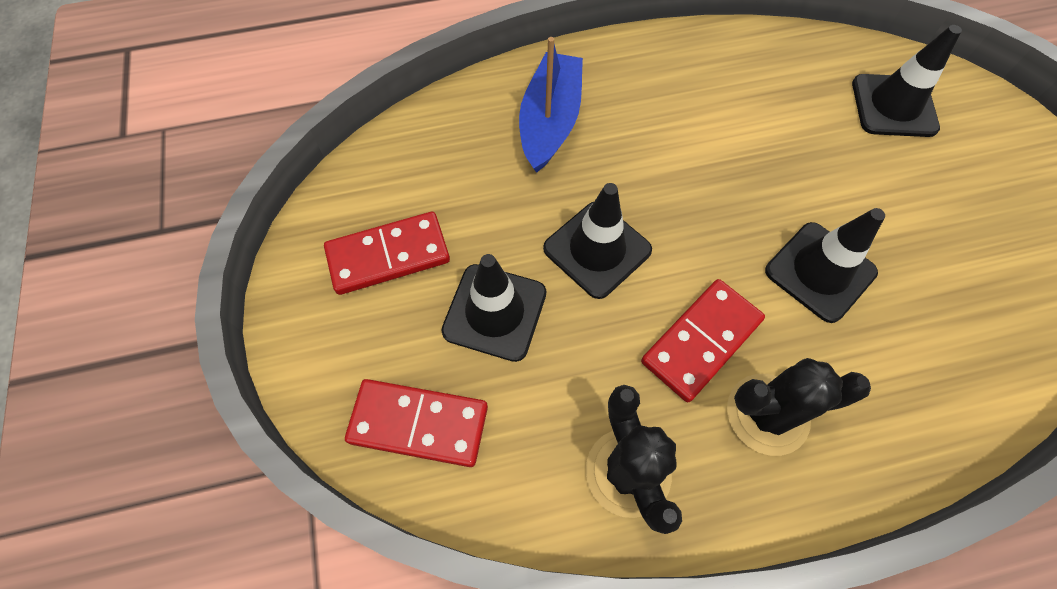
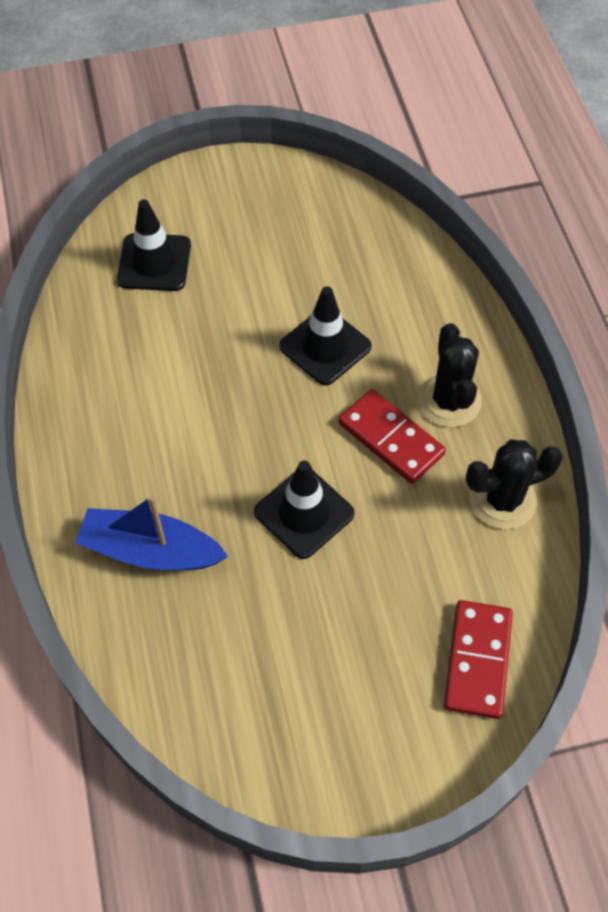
camera: 90 degrees left, 5 degrees down
red domino [324,212,450,295] -> none
black traffic cone [441,254,546,362] -> none

